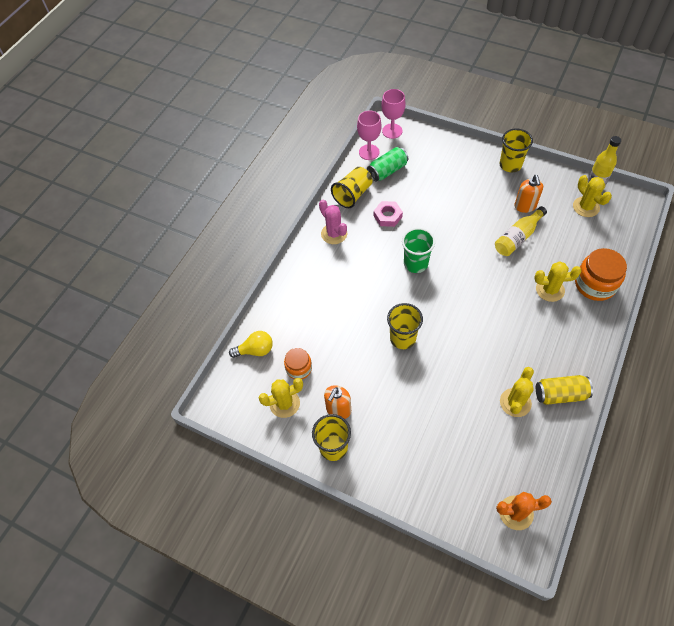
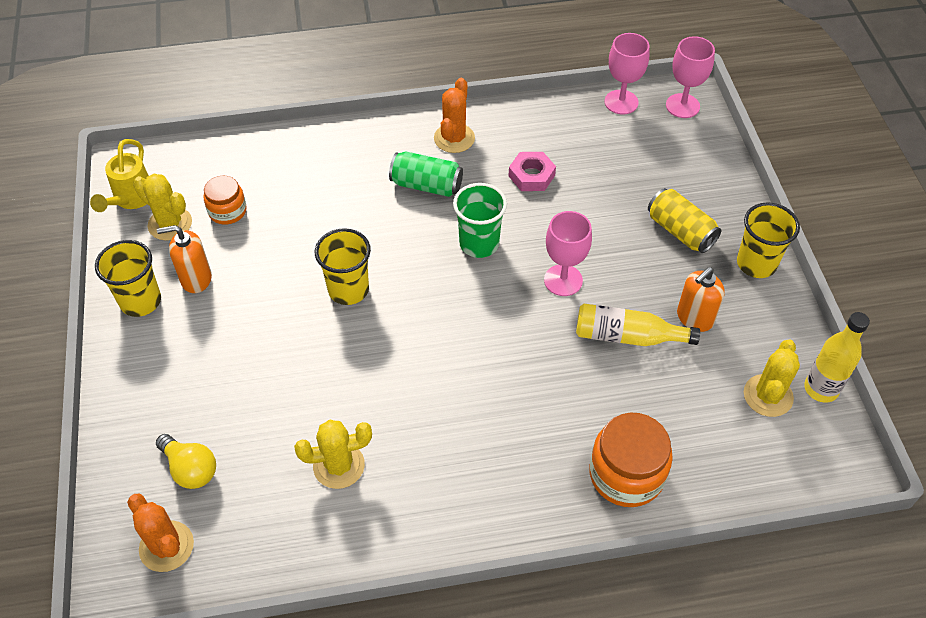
camera: 50 degrees right, 5 degrees down
yellow light bulb [229,331,273,358] -> yellow light bulb moved to [156,434,216,489]
pink cactus [319,200,347,244] -> orange cactus [434,78,475,153]
yellow cup [331,167,373,208] -> none
green can [367,147,408,182] -> green can moved to [389,152,463,197]
yellow cactus [534,262,581,302] -> none
yellow can [536,375,593,405] -> yellow can moved to [648,188,721,253]
none -> yellow watering can [90,139,149,212]
none -> pink goblet [544,211,592,296]

